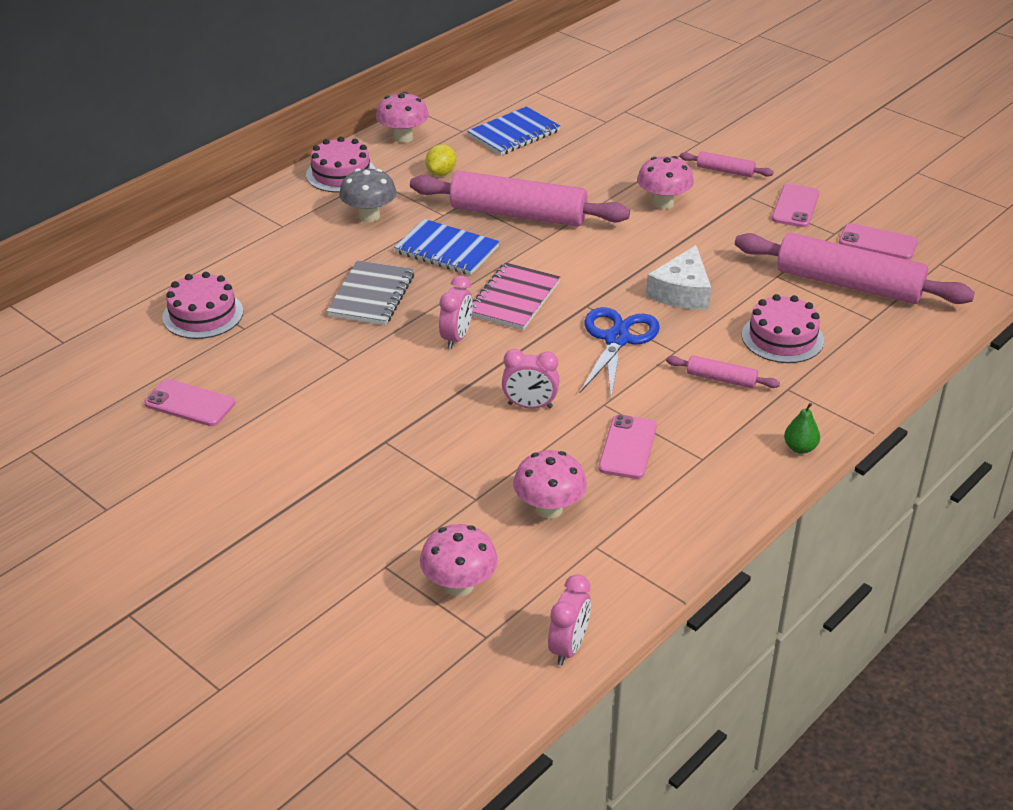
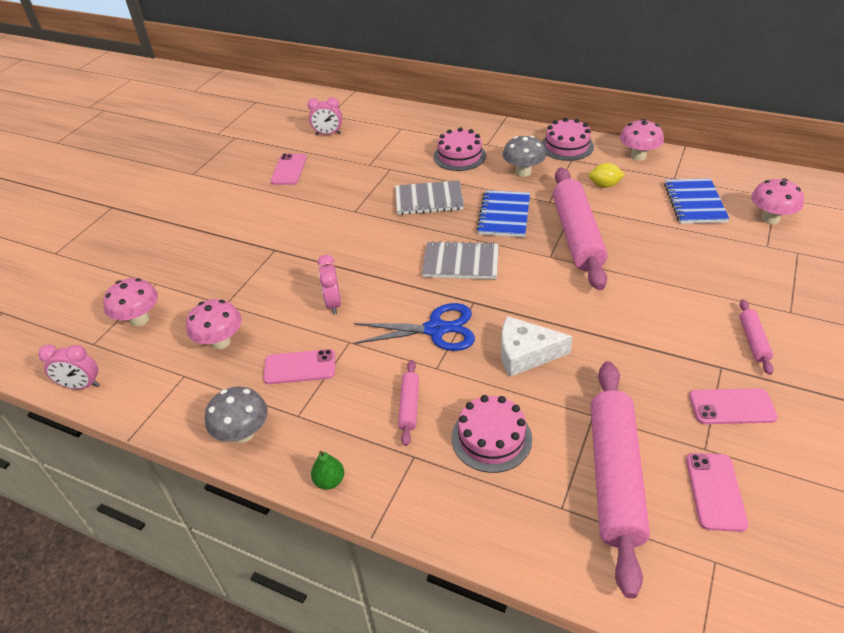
camera: 75 degrees right, 5 degrees up
pink cake [162,272,243,339] -> pink cake moved to [434,127,486,171]
pink clock [439,276,473,349] -> pink clock moved to [308,97,342,135]
blue notebook [467,106,560,155] -> blue notebook turned 60 degrees clockwise [664,178,729,224]
pink notebook [472,262,560,330] -> grey notebook [422,241,499,279]
pink mushroom [637,156,694,209] -> pink mushroom moved to [751,178,804,224]
none -> grey mushroom [205,387,268,443]

